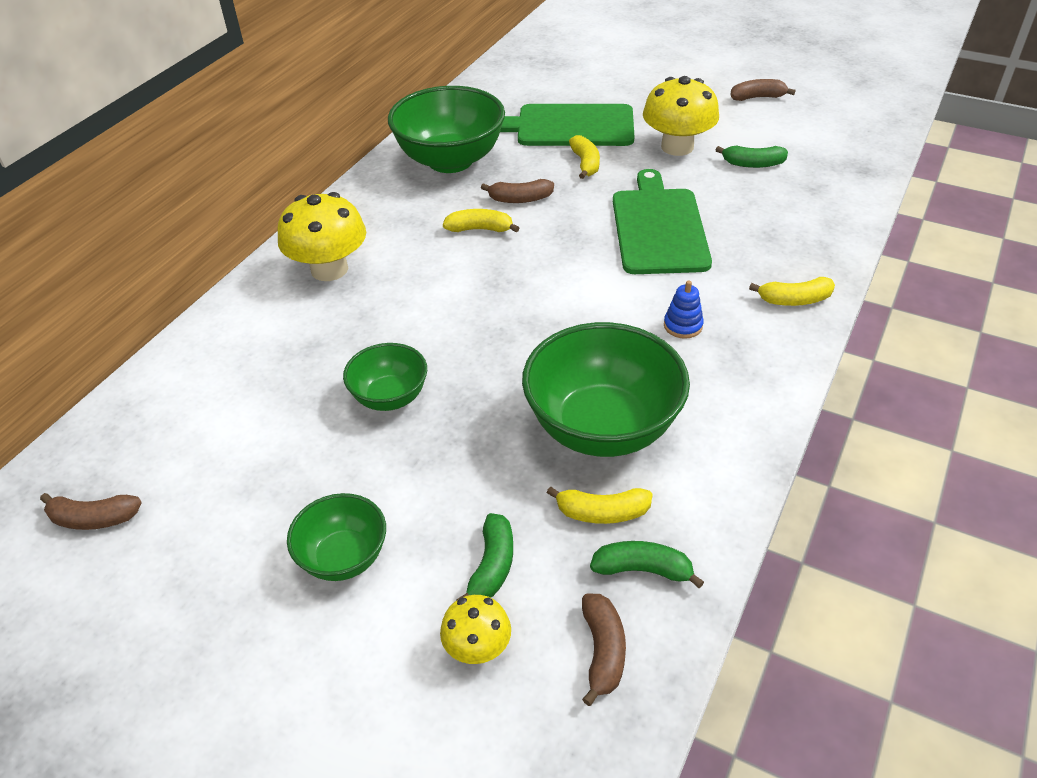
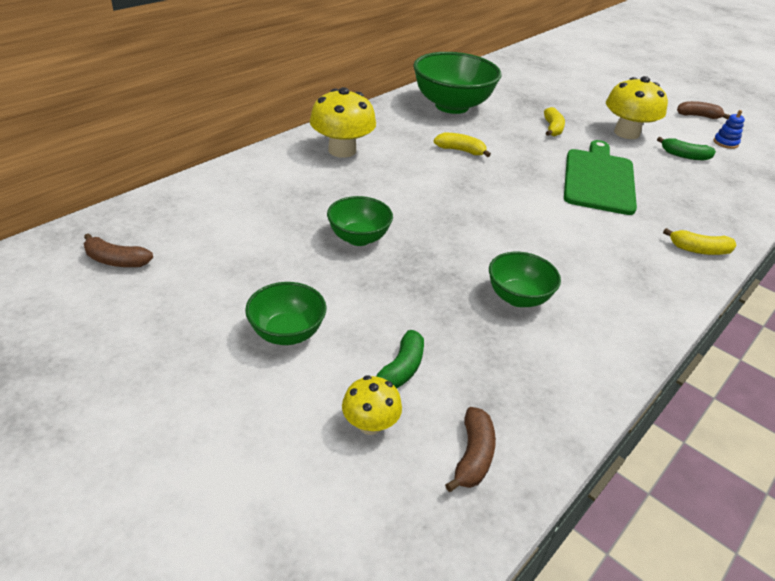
camera: 10 degrees right, 5 degrees down
brown banana [481,179,554,203] -> none
green cutting board [500,104,635,146] -> none
green bowl [522,322,690,457] -> green bowl [489,252,561,307], size x0.54
yellow banana [547,486,653,524] -> none
green banana [590,541,704,588] -> none
blue stacking toy [664,281,704,339] -> blue stacking toy moved to [714,110,745,149]

